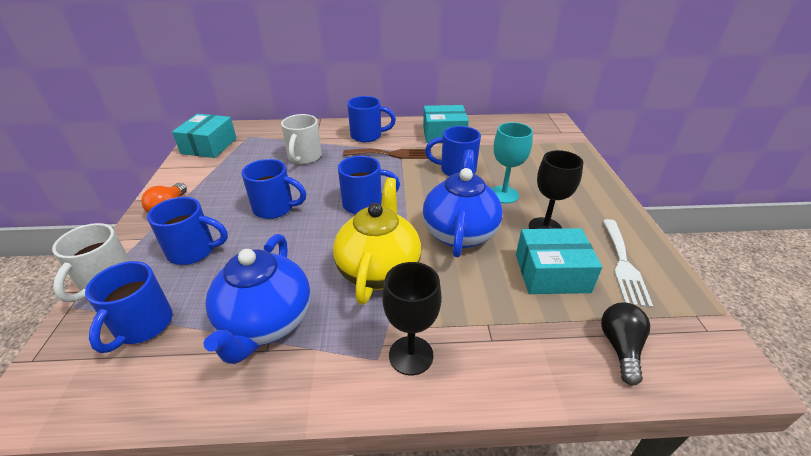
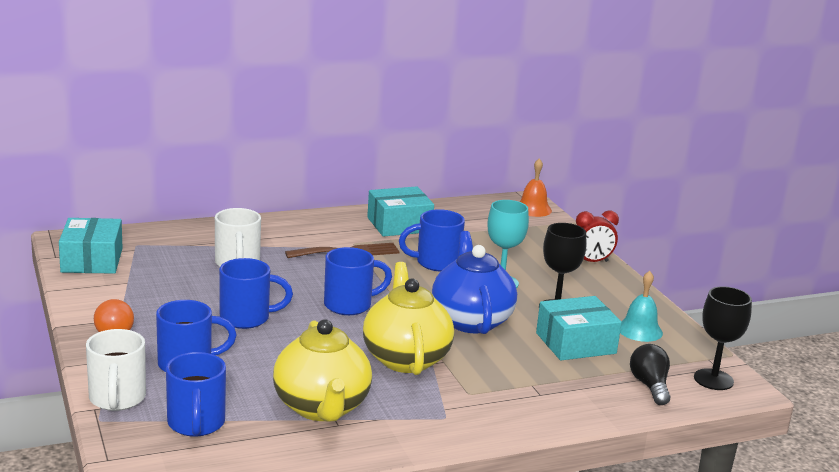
camera: 20 degrees left, 15 degrees down
blue teapot [203,234,311,364] -> yellow teapot [273,319,372,422]
blue mug [347,96,396,142] -> none
black goblet [382,262,442,375] -> black goblet moved to [694,286,752,390]
white fork [603,219,653,308] -> turquoise bell [620,271,663,342]
none -> orange bell [520,158,552,217]
none -> red clock [576,210,619,262]

